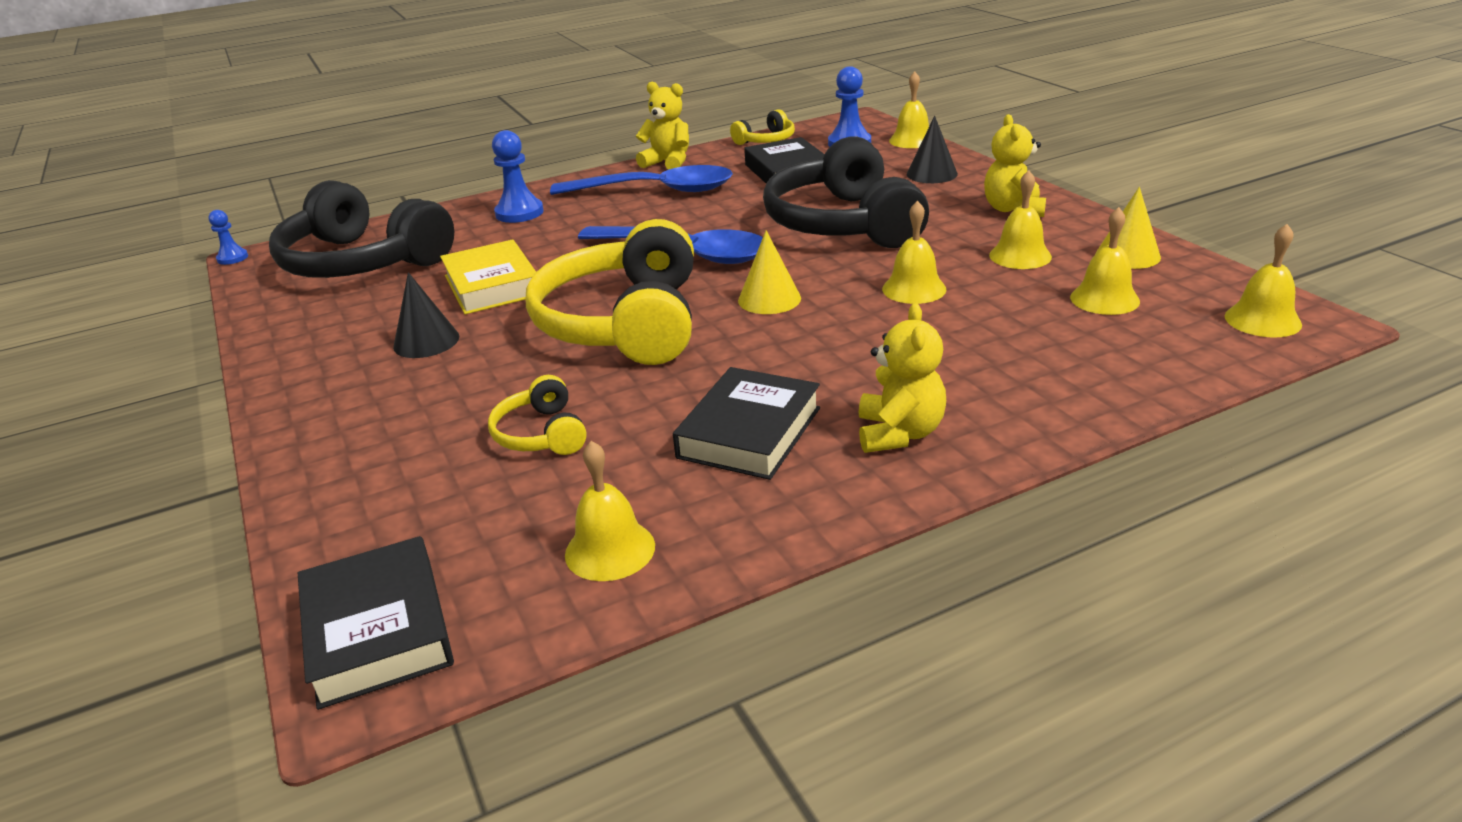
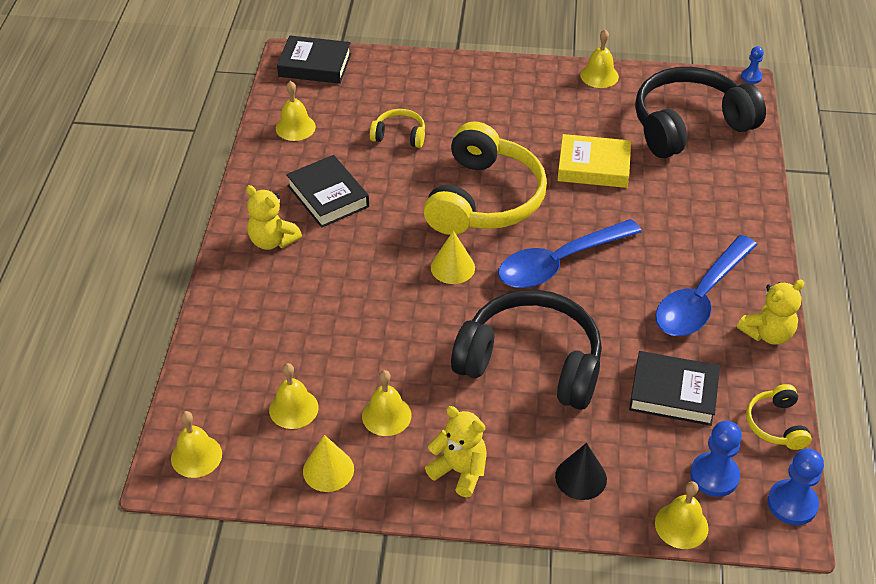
camera: 120 degrees right, 15 degrees up
black cone [393,272,459,358] -> none
blue pawn [492,130,544,223] -> blue pawn moved to [767,449,824,525]
yellow headphones [526,219,694,365] -> yellow headphones turned 75 degrees clockwise [423,122,547,235]
yellow bell [882,201,946,304] -> yellow bell moved to [580,30,619,88]

